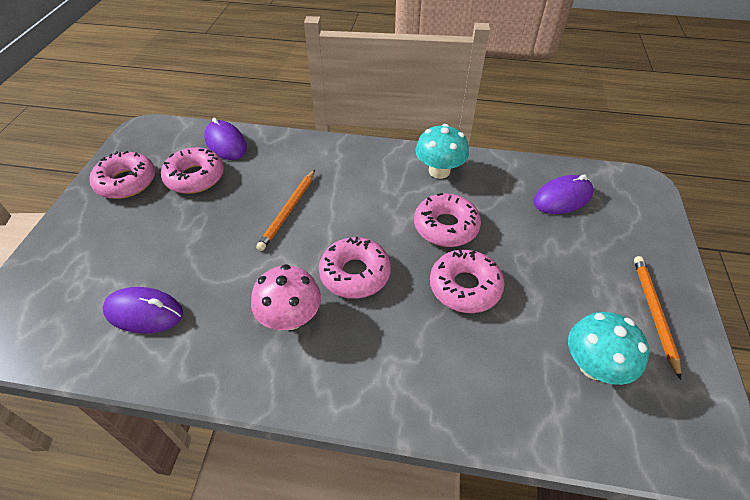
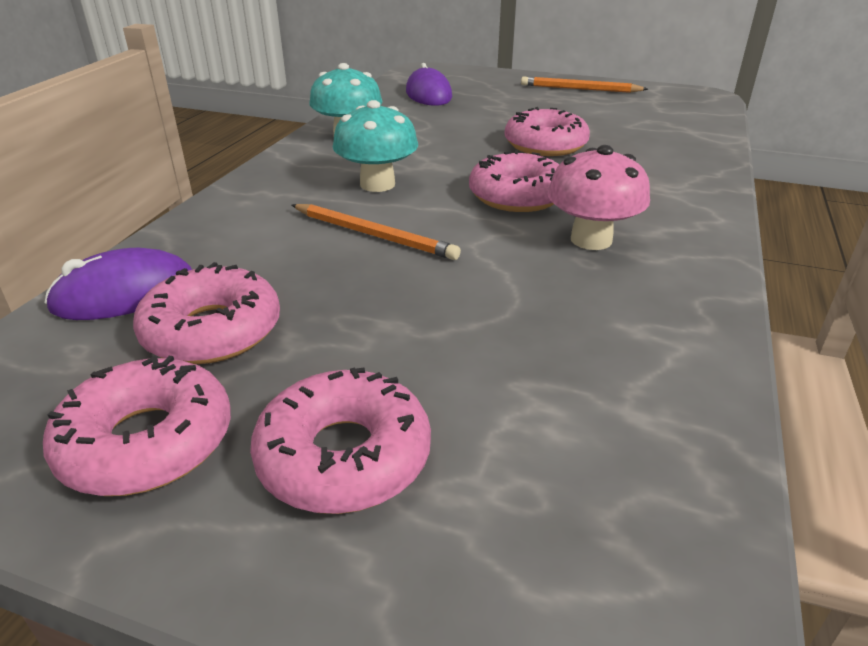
camera: 80 degrees left, 15 degrees down
purple mouse [102,287,183,333] -> none
pink donut [414,193,481,247] -> pink donut moved to [250,367,431,514]
turquoise mushroom [568,312,649,385] -> turquoise mushroom moved to [333,100,418,192]

